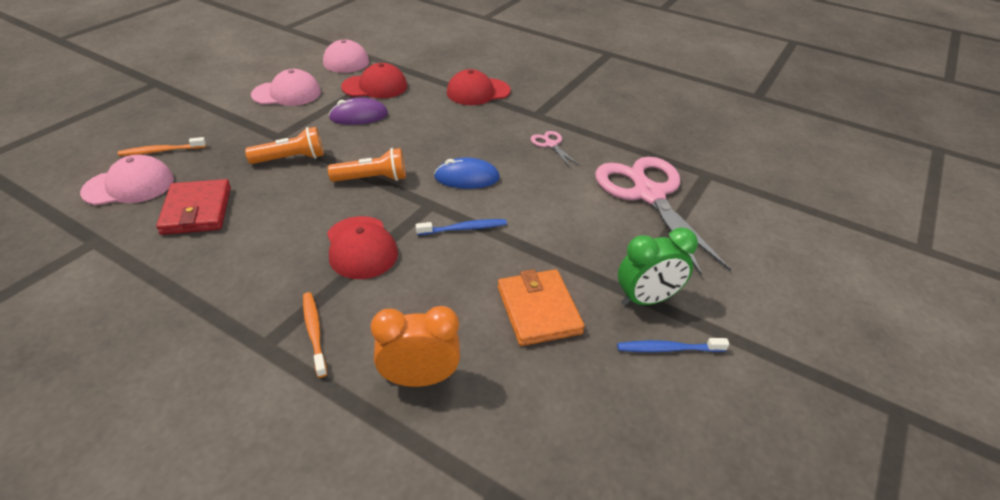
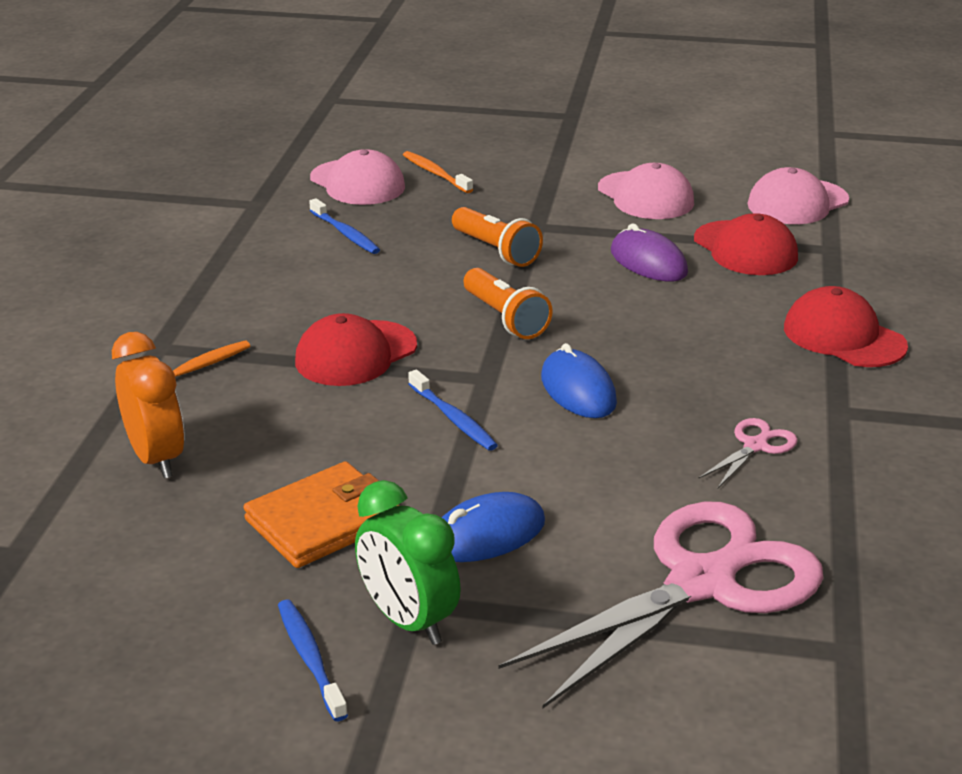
camera: 70 degrees right, 10 degrees down
red wallet [156,179,231,235] -> blue toothbrush [309,198,380,254]
none -> blue mouse [441,492,545,562]

